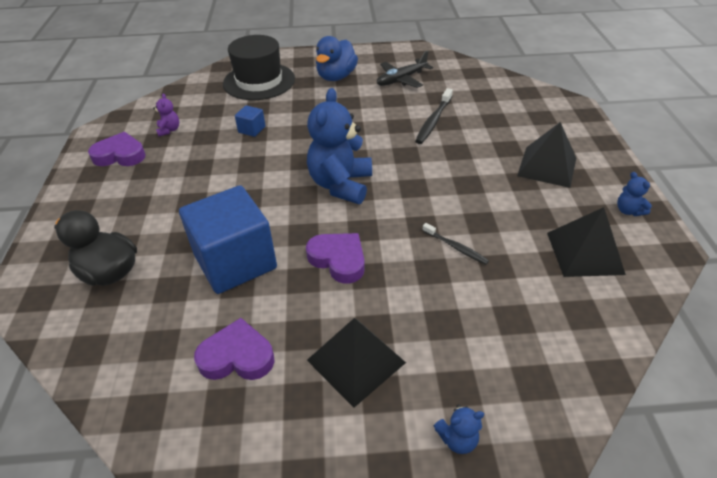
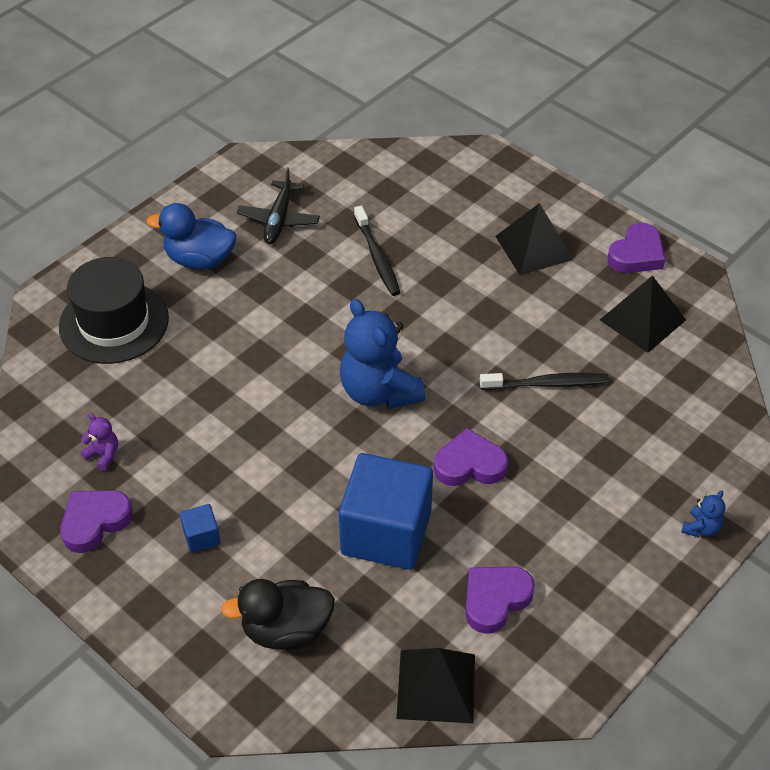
camera: 45 degrees left, 5 degrees up
blue cube [235,105,265,137] -> blue cube moved to [180,504,221,553]
black pyramid [307,318,406,408] -> black pyramid moved to [397,648,475,723]
blue duck [316,36,358,81] -> blue duck turned 120 degrees clockwise [147,203,236,270]
black toothbrush [422,223,489,265] -> black toothbrush [480,373,609,390], size x1.57
blue teddy bear [617,172,652,216] -> purple heart [608,223,665,273]

